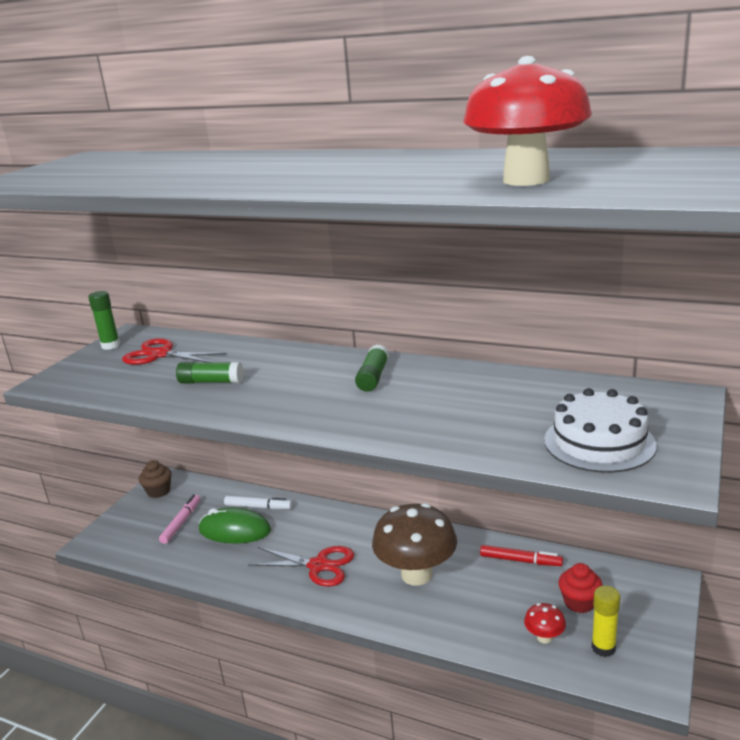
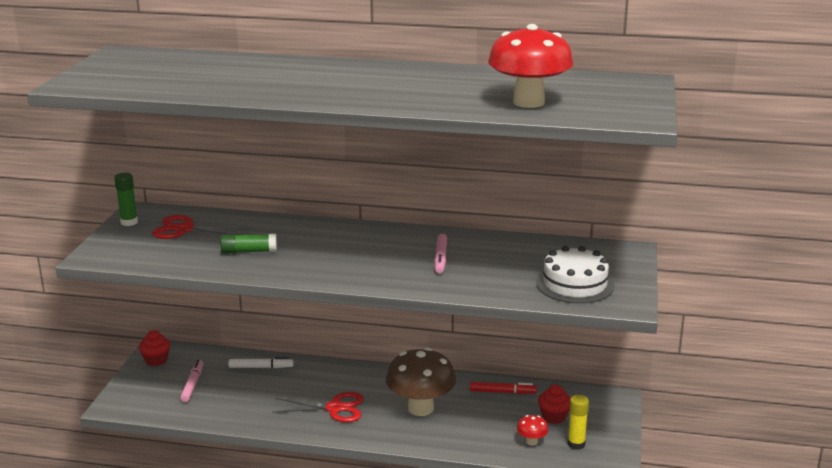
camera: 15 degrees left, 0 degrees up
brown cupcake [139,460,172,498] -> red cupcake [139,330,170,366]
green mouse [199,507,271,544] -> none
green glue stick [355,345,389,392] -> none
none -> pink marker [434,234,447,274]

